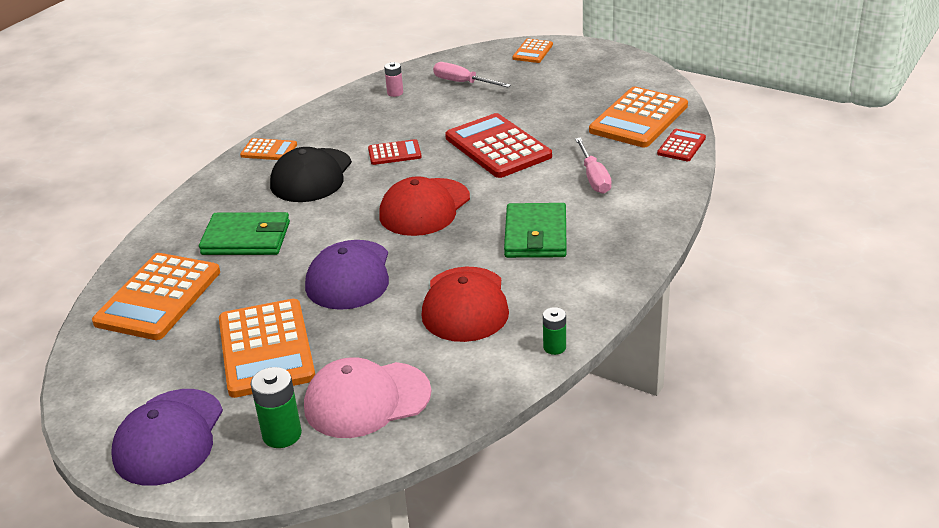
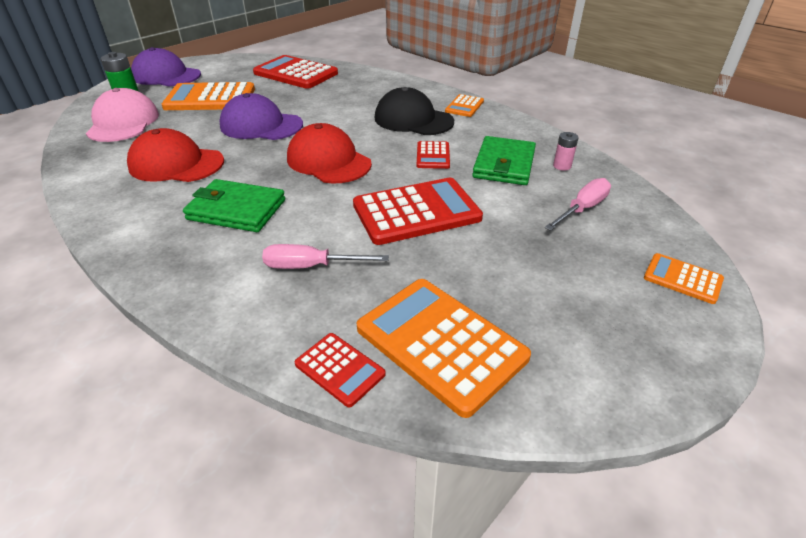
camera: 100 degrees right, 5 degrees up
orange calculator [92,253,220,340] -> red calculator [253,55,338,89]
green wallet [199,212,290,255] -> green wallet moved to [472,136,536,185]
green battery [543,307,566,355] -> none

